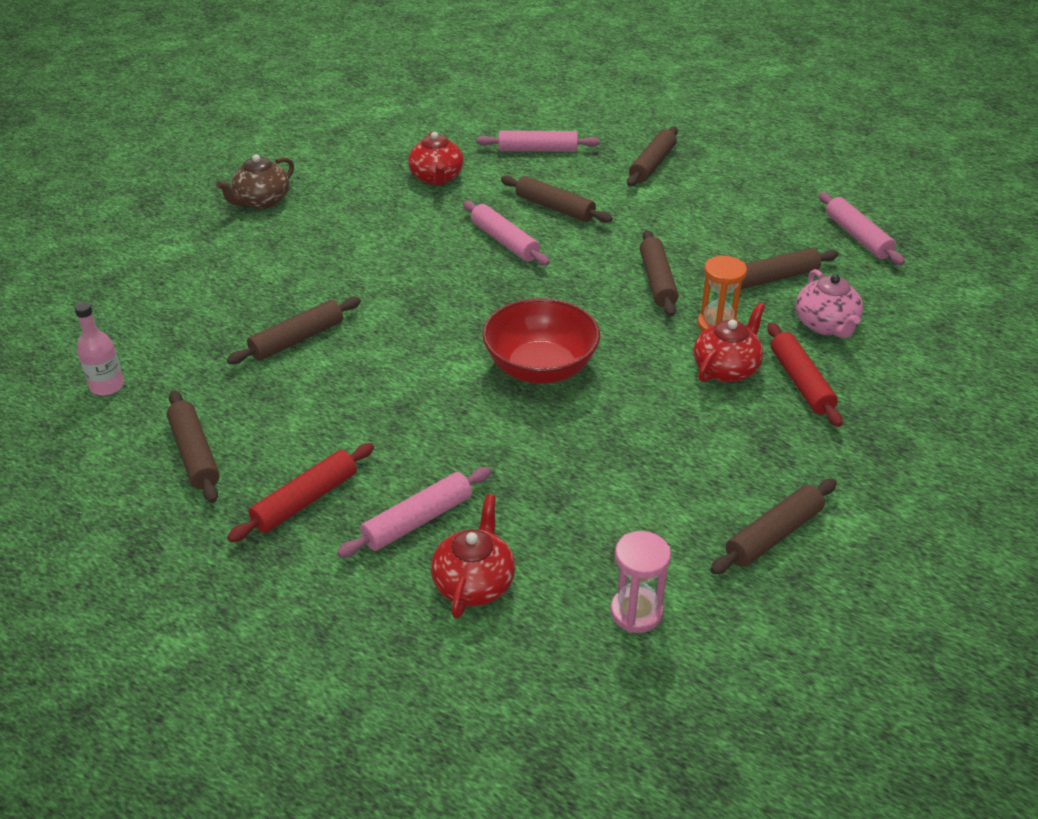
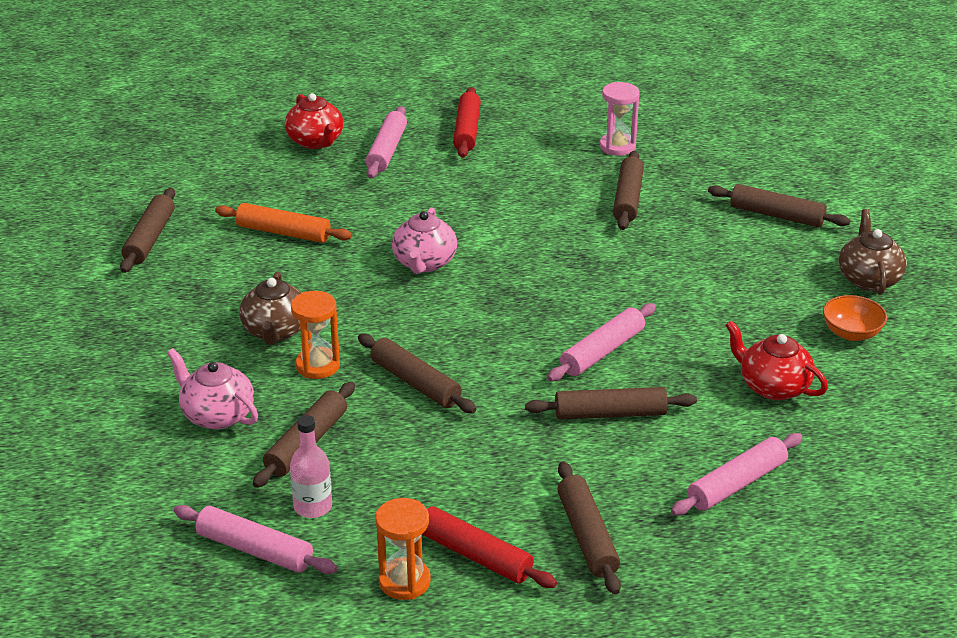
camera: 140 degrees right, 5 degrees down
pink bottle [74,302,124,396] -> pink bottle moved to [290,415,332,518]
brown rolling pin [167,391,220,503] -> brown rolling pin moved to [708,184,851,228]
pink rolling pin [463,201,550,266] -> pink rolling pin turned 60 degrees counterclockwise [547,303,656,381]
red bowl [482,298,600,384] -> pink teapot [392,207,457,274]
pink hourglass [610,531,671,633] -> pink hourglass moved to [600,82,640,156]
red teapot [694,303,765,382] -> brown teapot [240,271,302,345]
red rolling pin [767,323,843,427] -> red rolling pin moved to [422,507,557,588]
none -> orange rolling pin [215,203,352,243]
none -> orange hourglass [375,498,431,600]
none -> orange bowl [823,295,887,341]

